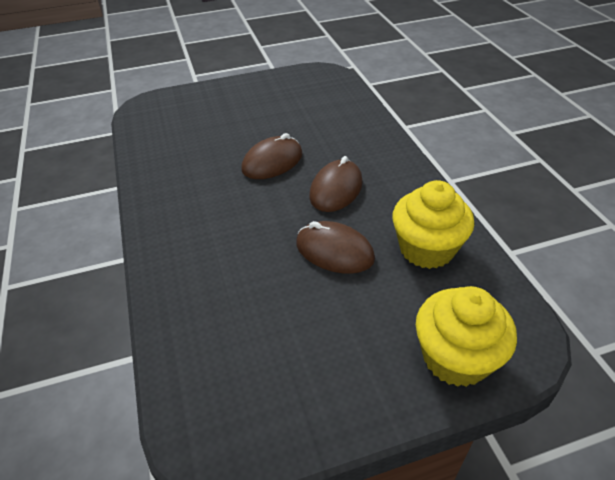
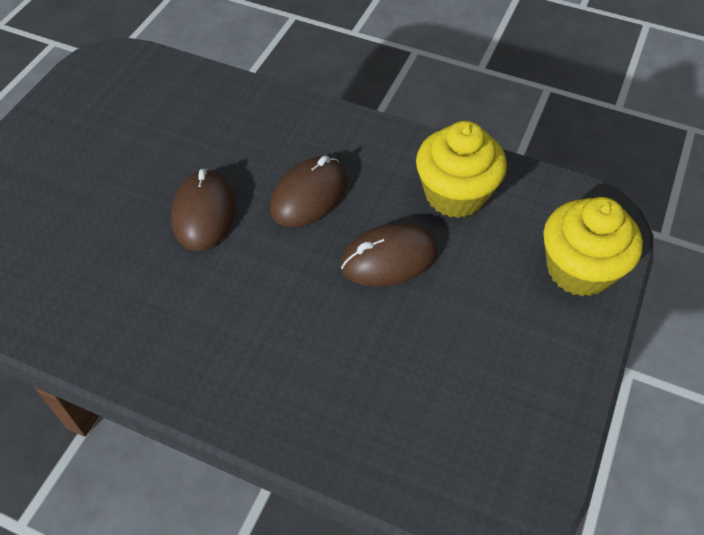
camera: 50 degrees left, 10 degrees up
brown mouse [309,156,363,212] -> brown mouse turned 60 degrees clockwise [270,156,347,228]

